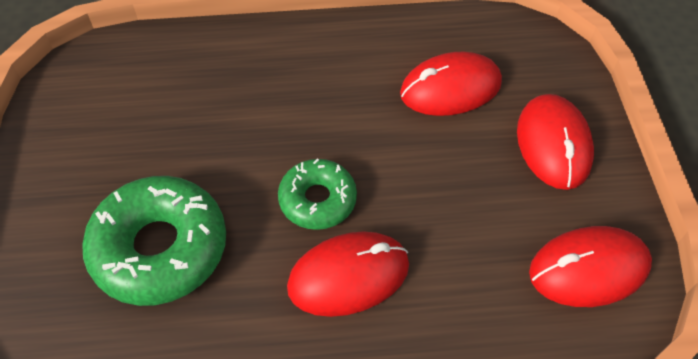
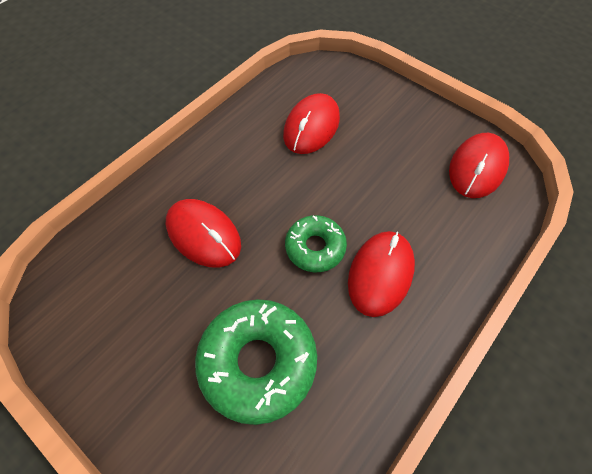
camera: 45 degrees left, 5 degrees up
red mouse [517,94,594,190] -> red mouse moved to [166,199,241,268]

